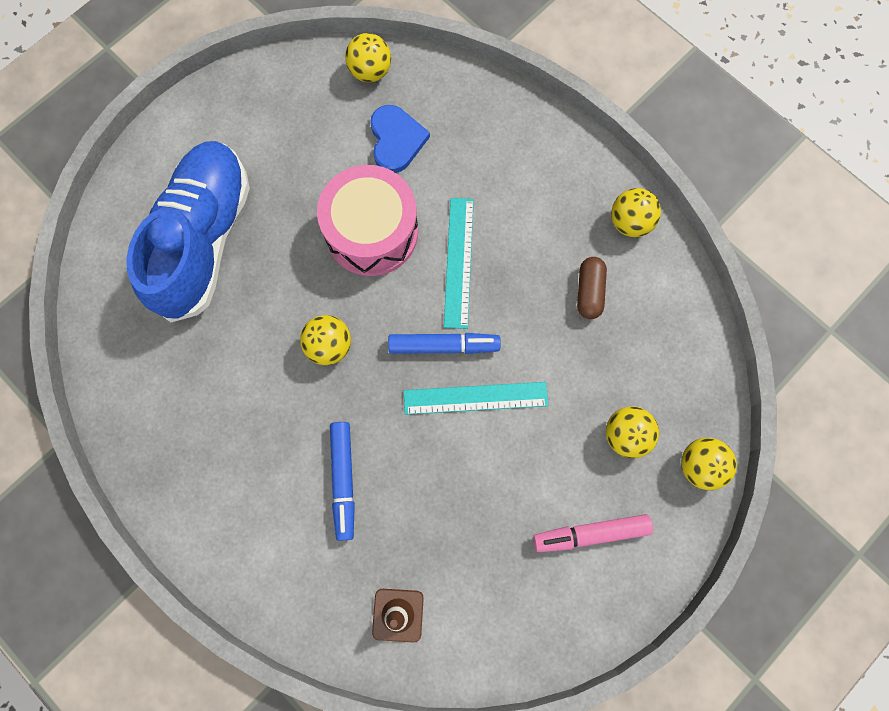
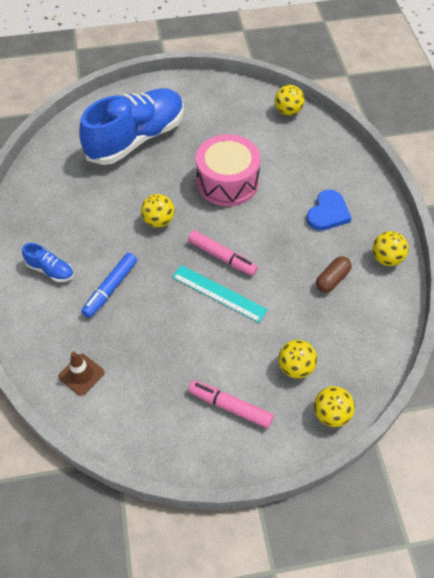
camera: 35 degrees right, 20 degrees down
blue heart [370,105,430,173] -> blue heart moved to [307,190,352,231]
blue marker [388,333,501,354] -> pink marker [188,230,258,276]
turquoise ruler [444,198,474,329] -> none
none -> blue shoe [22,243,74,282]

